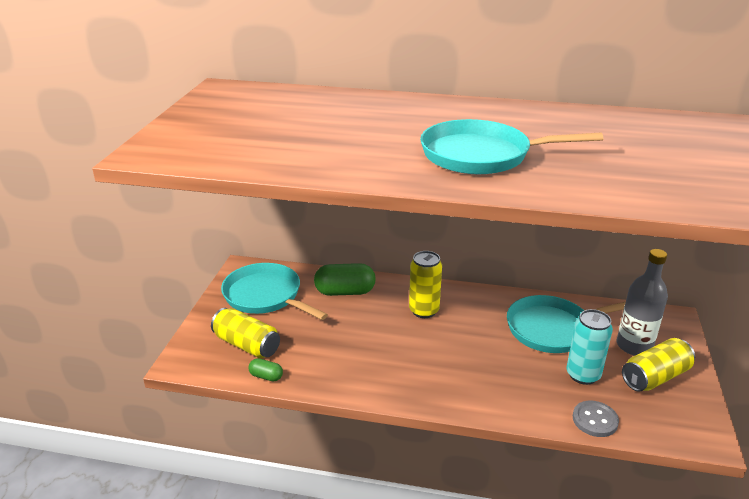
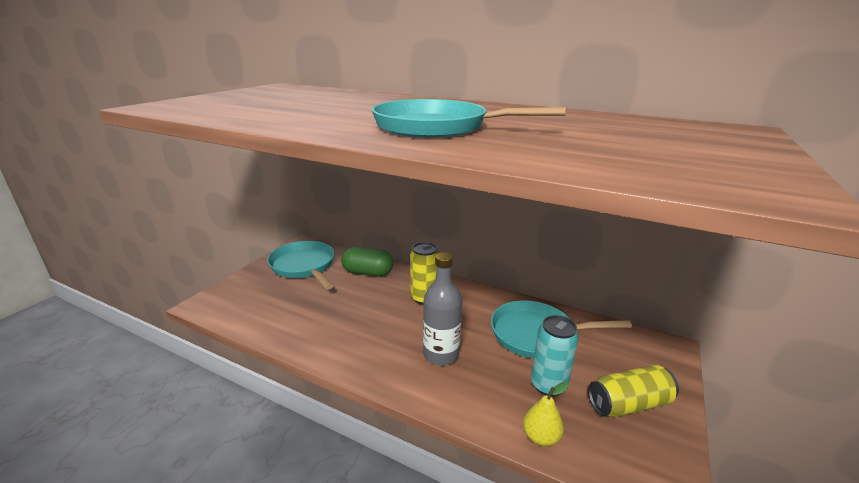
camera: 15 degrees right, 5 degrees down
yellow can [211,308,280,359] -> none
green capsule [248,358,283,381] -> none
grey button [573,401,619,437] -> yellow pear [523,381,569,447]
grey bottle [616,249,668,356] -> grey bottle moved to [423,252,462,366]

